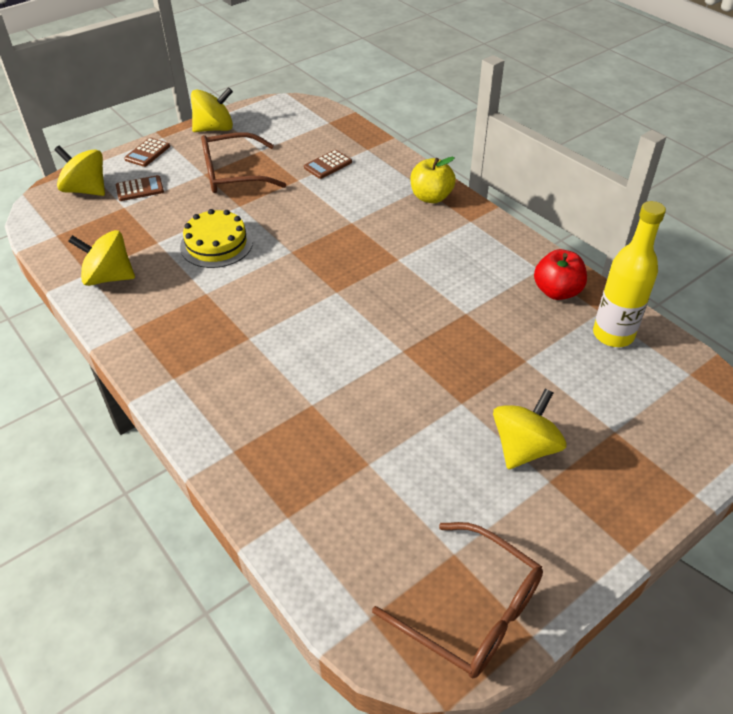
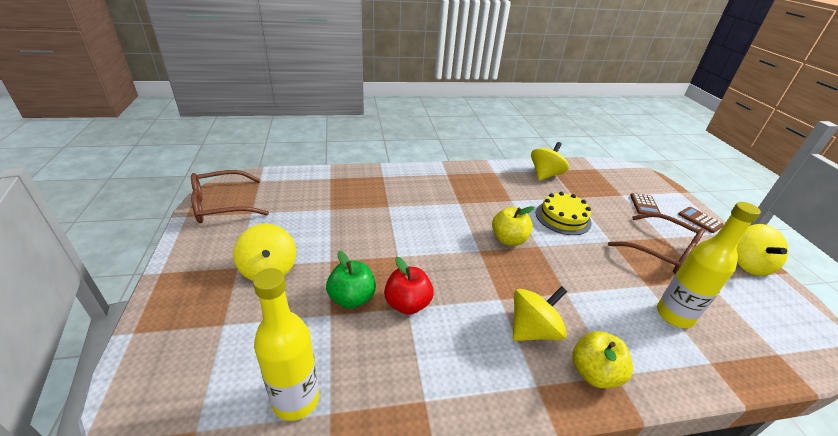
camera: 115 degrees right, 10 degrees down
yellow spinning top [54,146,105,196] -> yellow spinning top moved to [513,286,567,341]
brown glasses [201,132,286,193] -> brown glasses turned 120 degrees clockwise [608,213,705,274]
brown calculator [304,150,352,179] -> yellow bottle [657,202,761,328]
red apple [534,249,587,300] -> red apple moved to [384,257,434,315]
none -> green apple [326,251,376,309]
none -> yellow apple [492,206,534,246]

